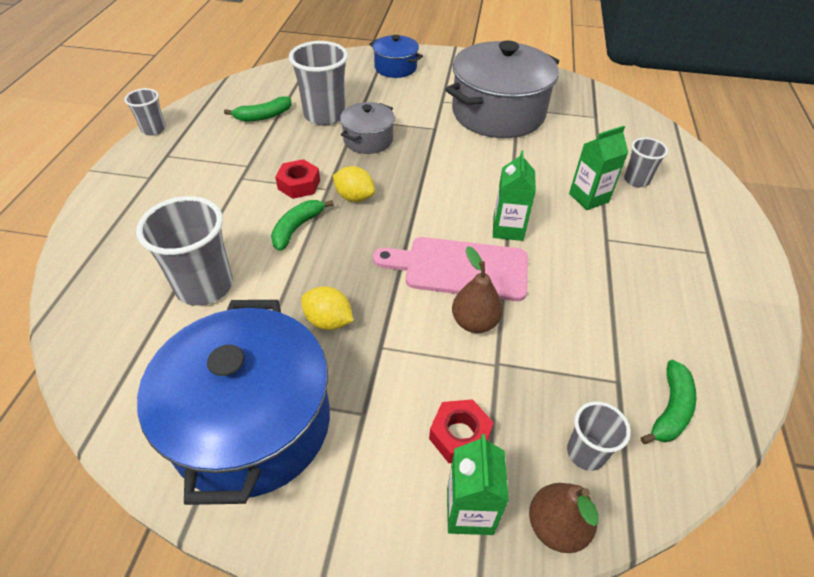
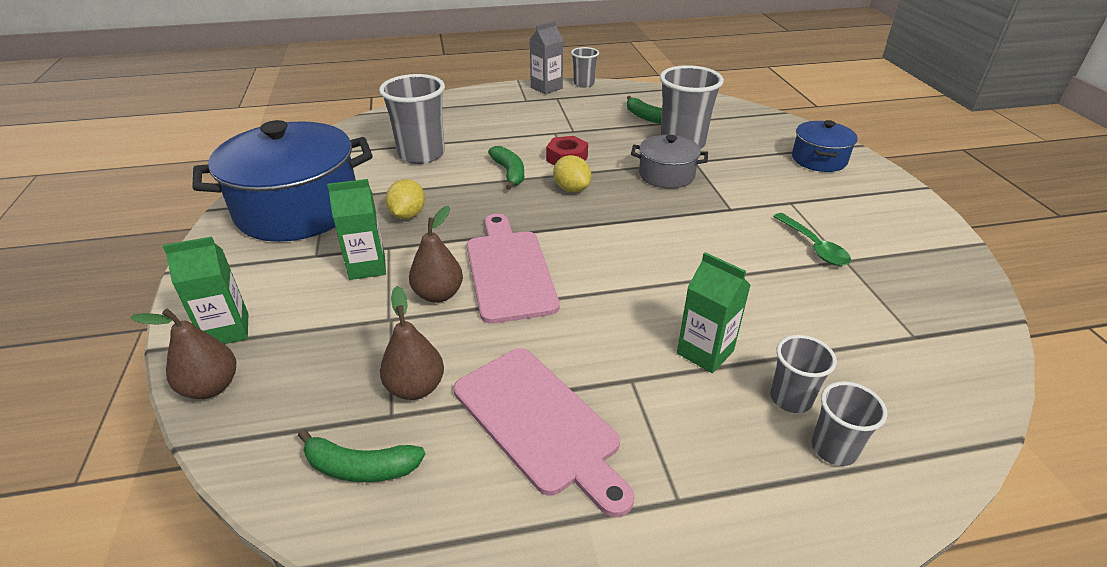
camera: 70 degrees right, 10 degrees down
green banana [271,200,334,251] -> green banana turned 60 degrees clockwise [488,146,524,190]
yellow lemon [333,166,375,202] -> yellow lemon turned 45 degrees counterclockwise [553,155,591,193]
red nut [429,399,494,463] -> none
grey pot [445,40,559,138] -> green spoon [773,213,851,266]
green carton [493,150,536,241] -> green carton moved to [327,179,386,280]
grey cup [567,401,631,471] -> grey cup moved to [811,381,887,466]
none -> brown pear [380,286,444,400]
none -> pink cutting board [454,348,635,517]
none -> grey carton [530,21,563,94]

